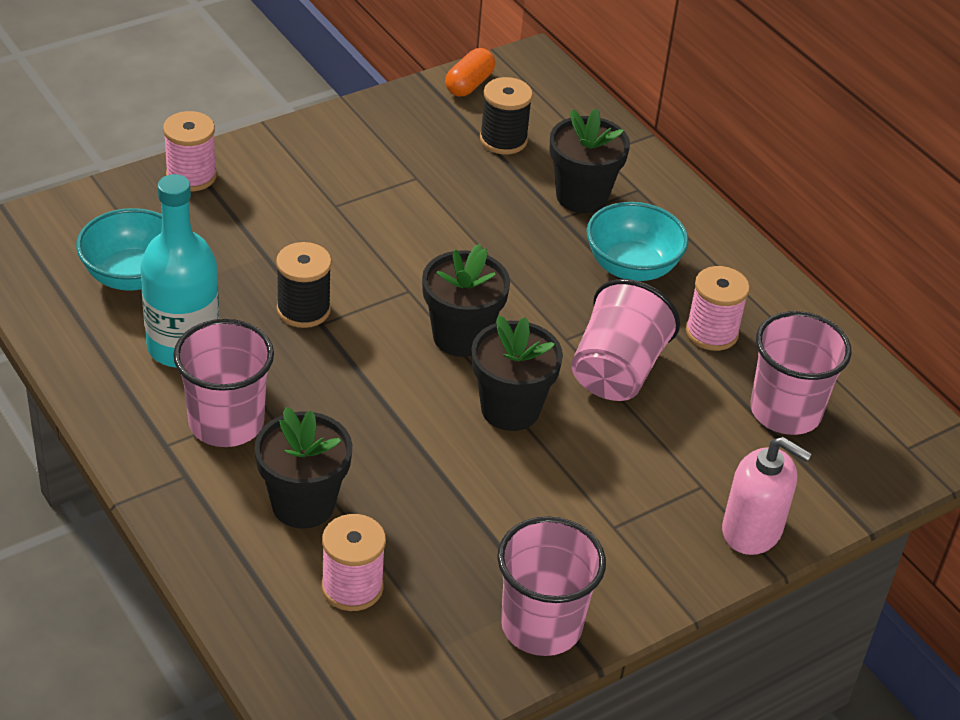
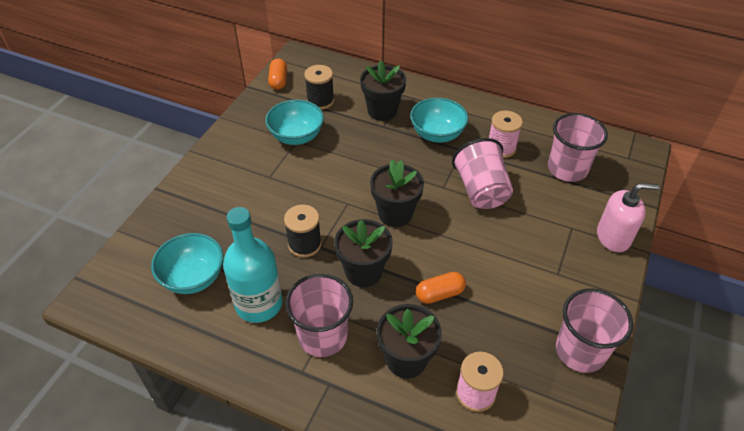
camera: 30 degrees left, 5 degrees up
pink spool [163,111,217,191] -> none
black flower pot [471,315,563,431] -> black flower pot moved to [334,219,393,287]
none -> turquoise bowl [265,100,324,145]
none -> orange capsule [416,272,466,304]

